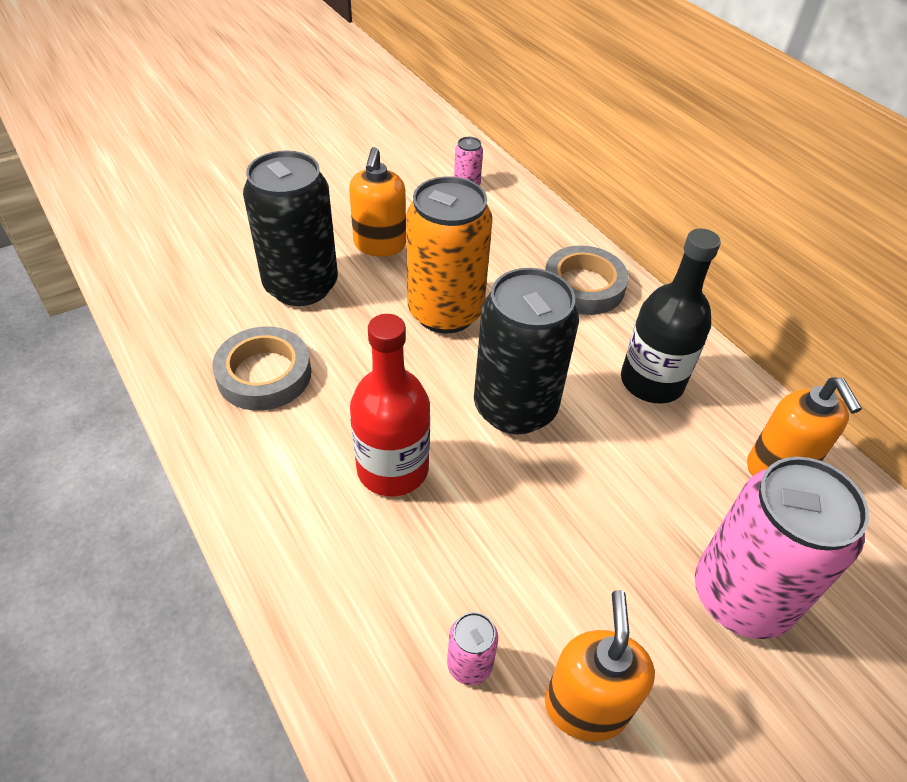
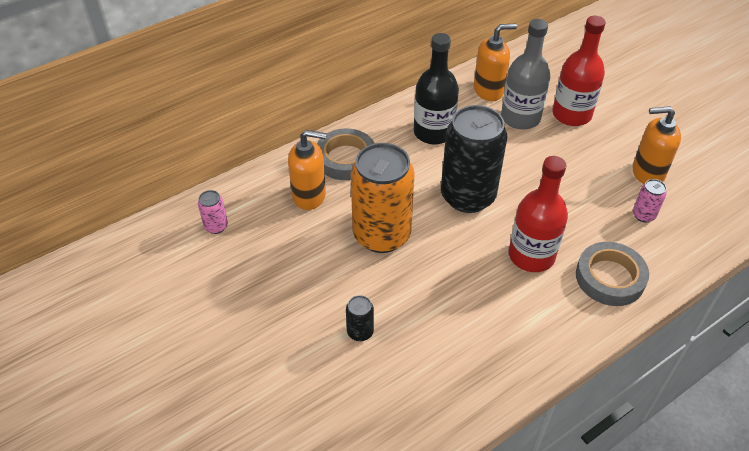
camera: 90 degrees left, 0 degrees up
grey tape [212,326,311,411] -> grey tape moved to [576,242,649,306]
black can [243,150,338,306] -> black can [346,295,374,341], size x0.42
orange soap dispenser [349,147,406,257] -> orange soap dispenser moved to [288,130,327,210]
pink can [695,457,869,639] -> red bottle [552,16,606,126]
none -> grey bottle [501,19,550,130]

